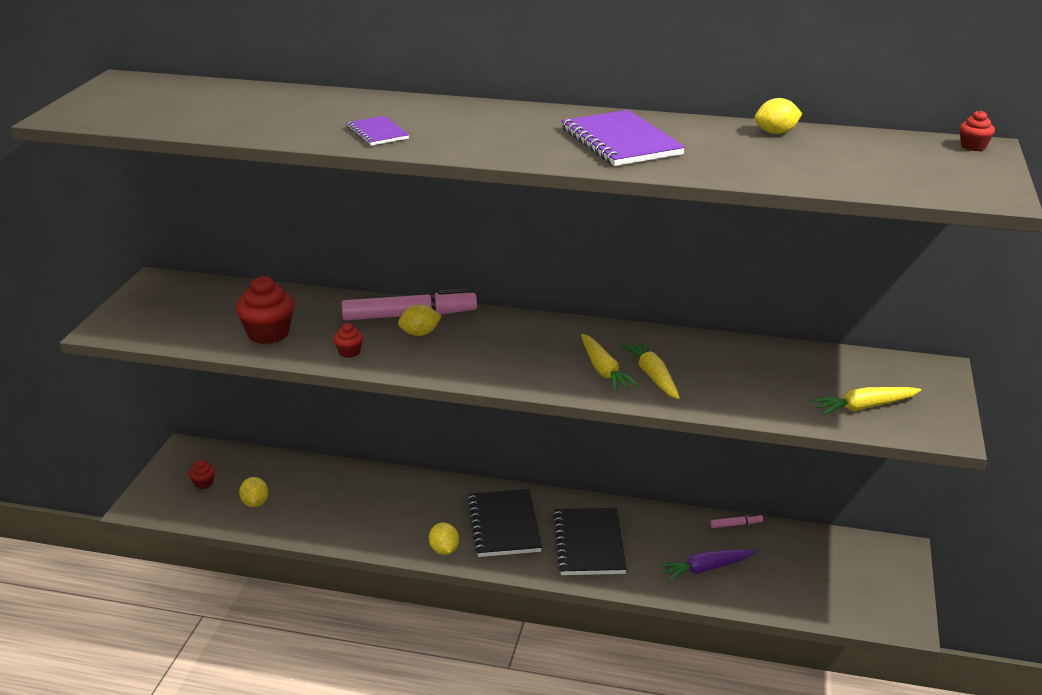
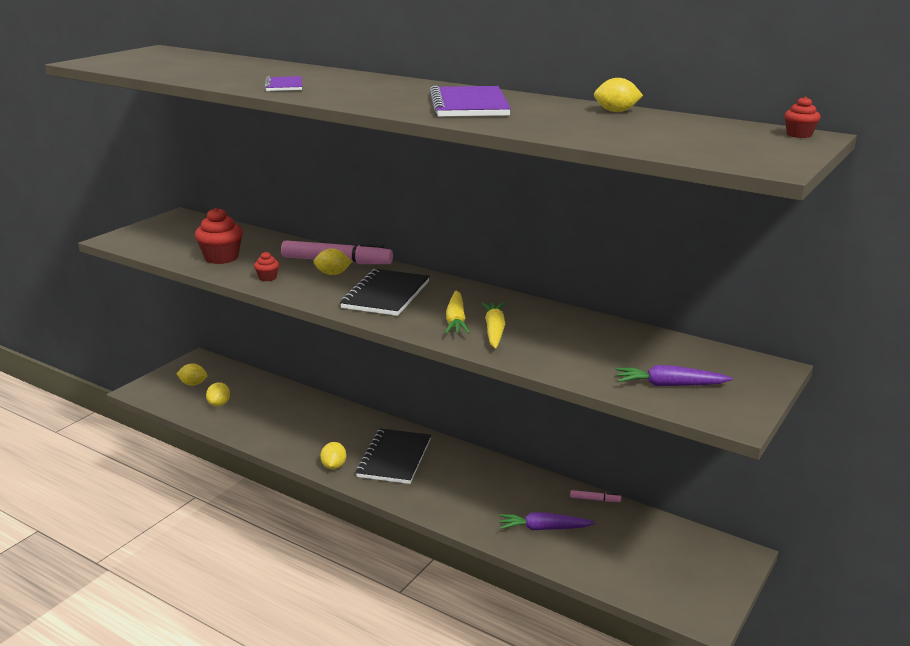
camera: 20 degrees right, 5 degrees down
red cupcake [189,460,215,489] -> yellow lemon [176,363,207,386]
black notebook [553,508,627,575] -> black notebook moved to [340,269,430,316]
yellow carrot [811,387,921,415] -> purple carrot [615,365,733,386]

